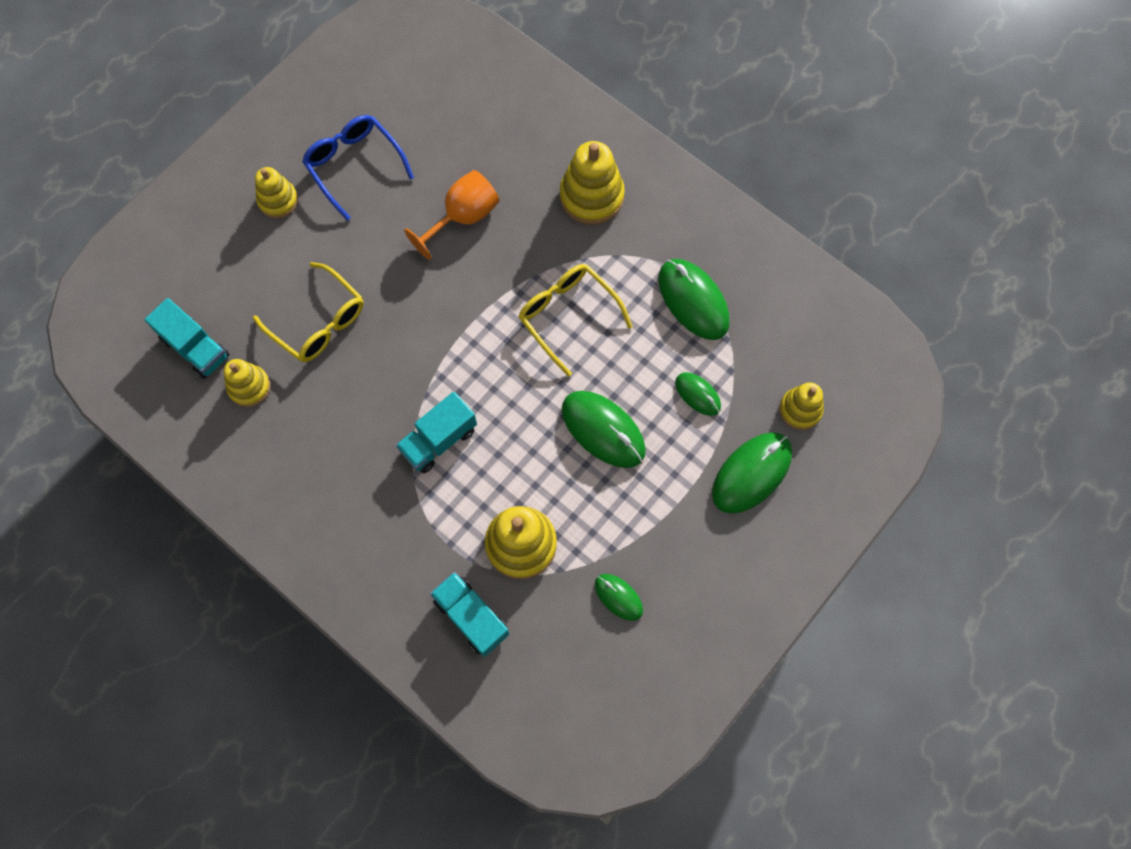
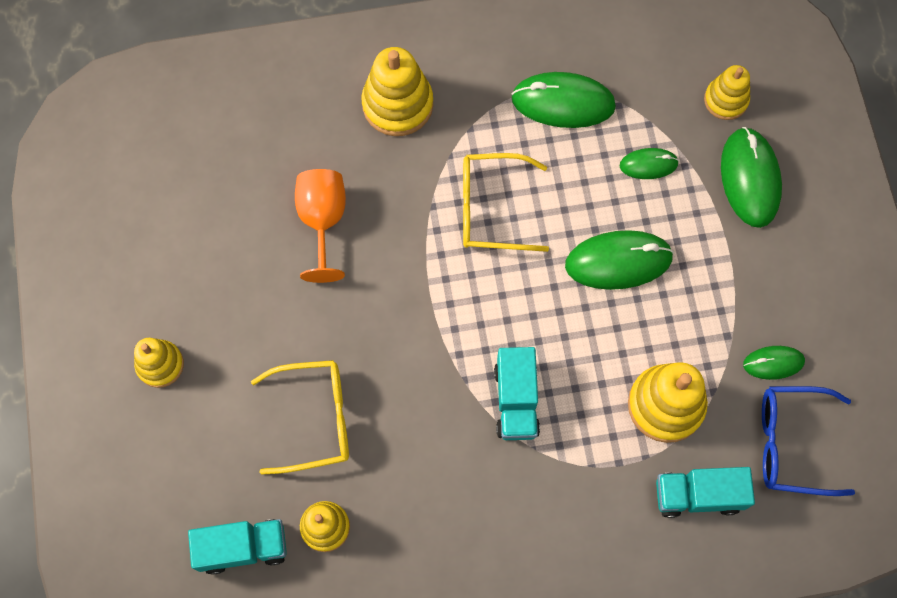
camera: 50 degrees left, 0 degrees up
blue glasses [302,115,414,221] -> blue glasses moved to [762,386,855,496]

